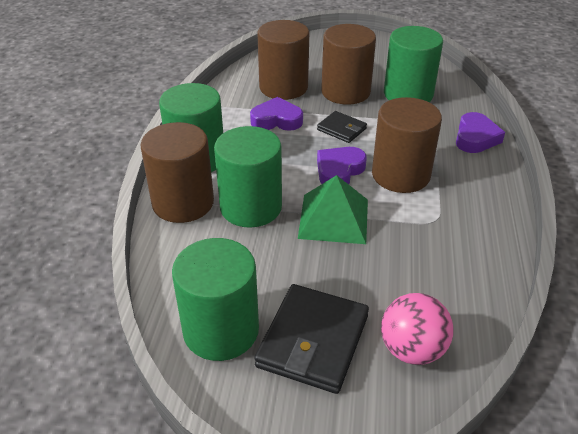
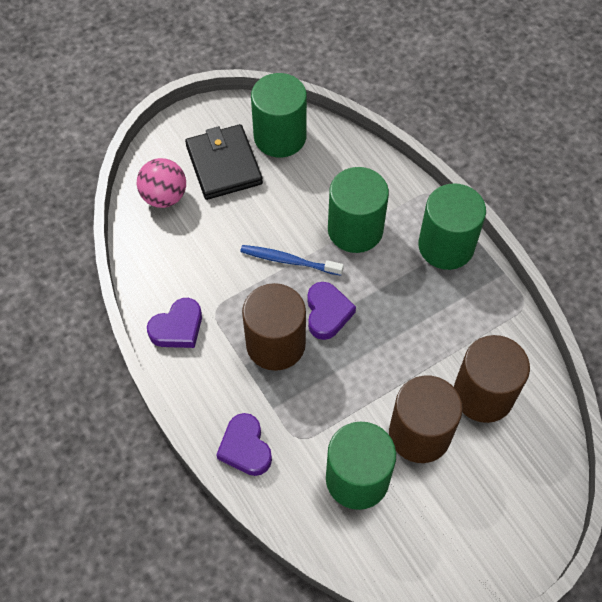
camera: 140 degrees right, 20 degrees up
brown cylinder [141,122,214,223] -> none
purple heart [250,97,303,131] -> purple heart moved to [147,298,202,348]
green pyramid [298,175,368,244] -> blue toothbrush [240,245,344,276]
black wallet [317,111,367,143] -> none

